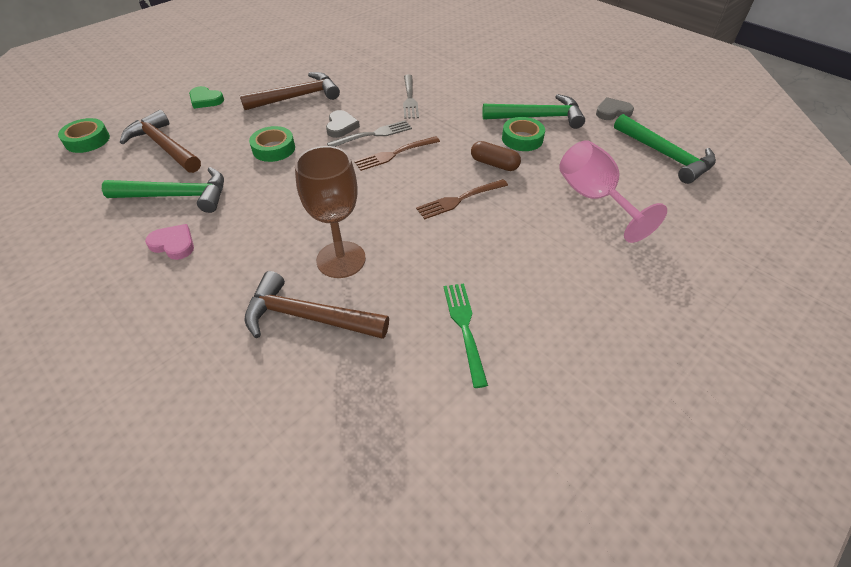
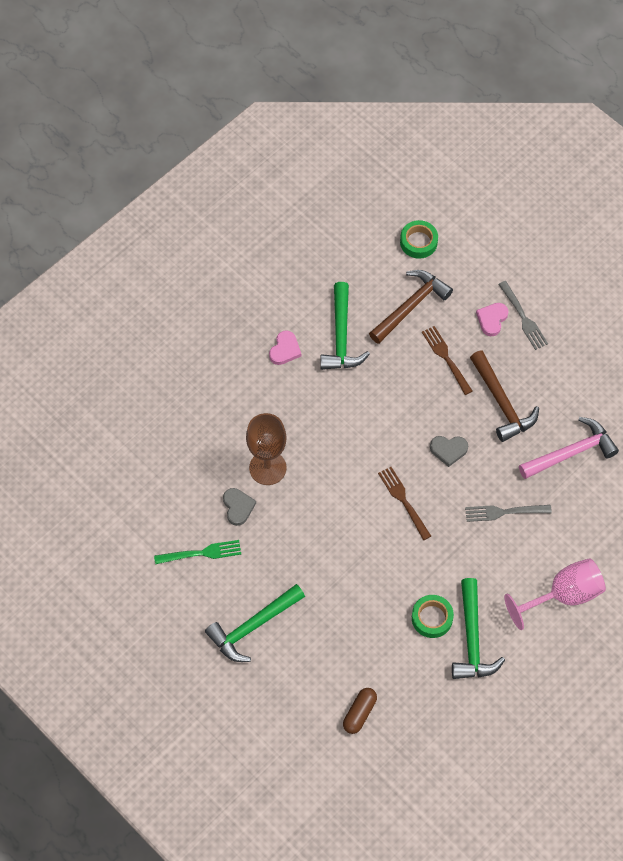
camera: 90 degrees right, 15 degrees up
green heart [189,86,224,109] -> pink heart [476,303,509,336]
brown hammer [244,271,389,339] -> none
green tape [249,126,295,162] -> none
grey fork [327,120,412,147] -> grey fork moved to [498,281,548,350]
brown fork [416,179,508,220] -> brown fork moved to [422,326,472,395]
brown capsule [471,141,521,171] -> brown capsule moved to [343,688,377,734]
pink goblet [559,140,667,243] -> pink goblet moved to [504,558,606,630]
grey heart [596,97,634,120] -> grey heart moved to [223,488,256,526]
green hammer [614,114,716,184] -> green hammer moved to [205,584,305,662]
none -> pink hammer [519,417,619,479]

